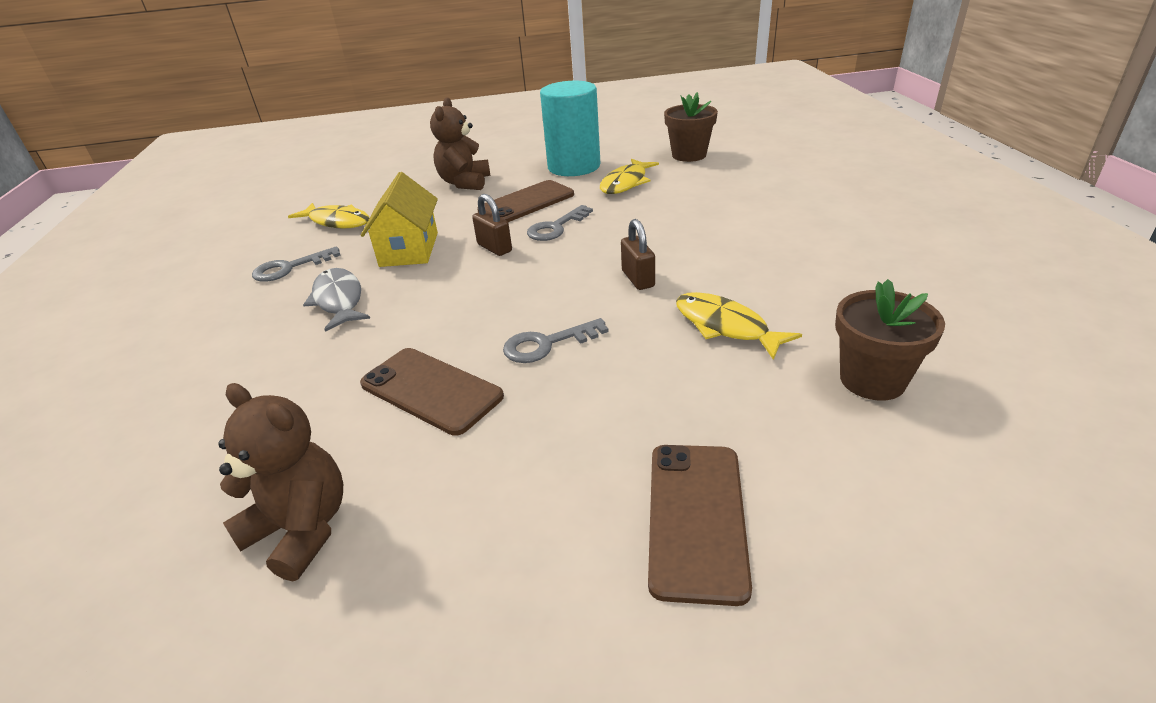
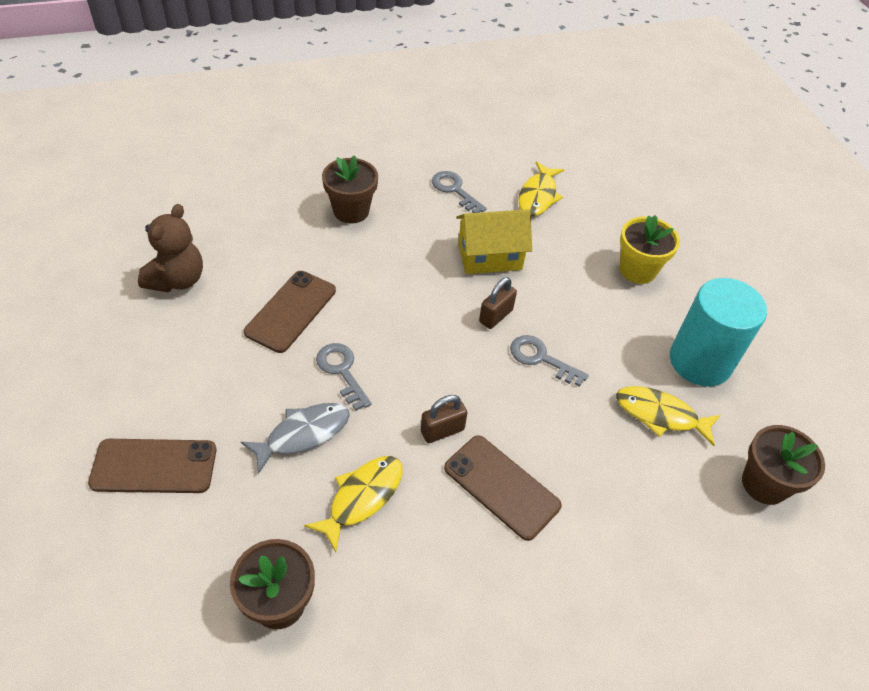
camera: 75 degrees right, 15 degrees up
grey fish [303,268,370,332] -> grey fish moved to [241,403,350,474]
brown teddy bear [430,97,491,190] -> yellow flower pot [620,215,680,284]
brown phone [477,180,574,222] -> brown phone moved to [444,435,562,541]
none -> brown flower pot [322,155,378,223]

